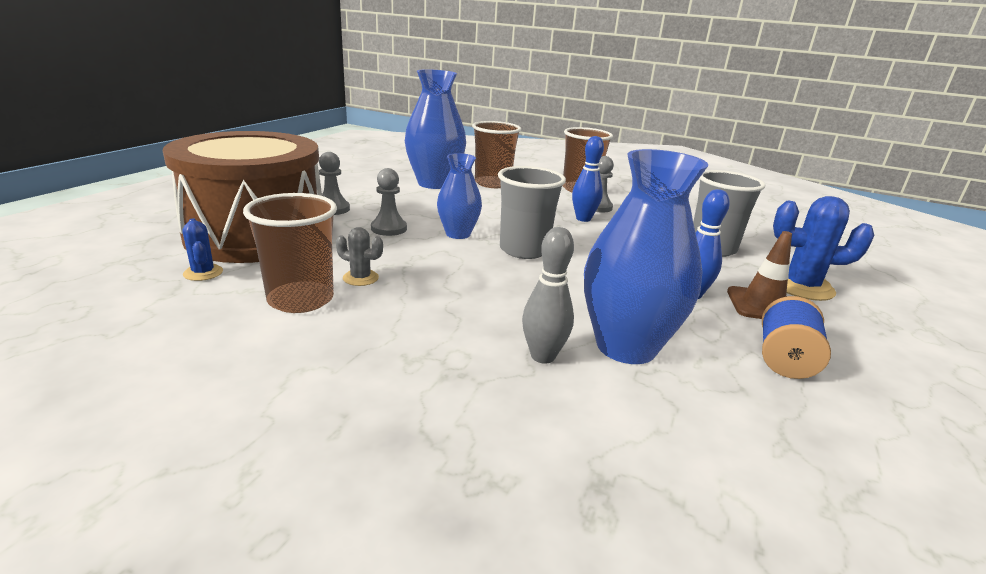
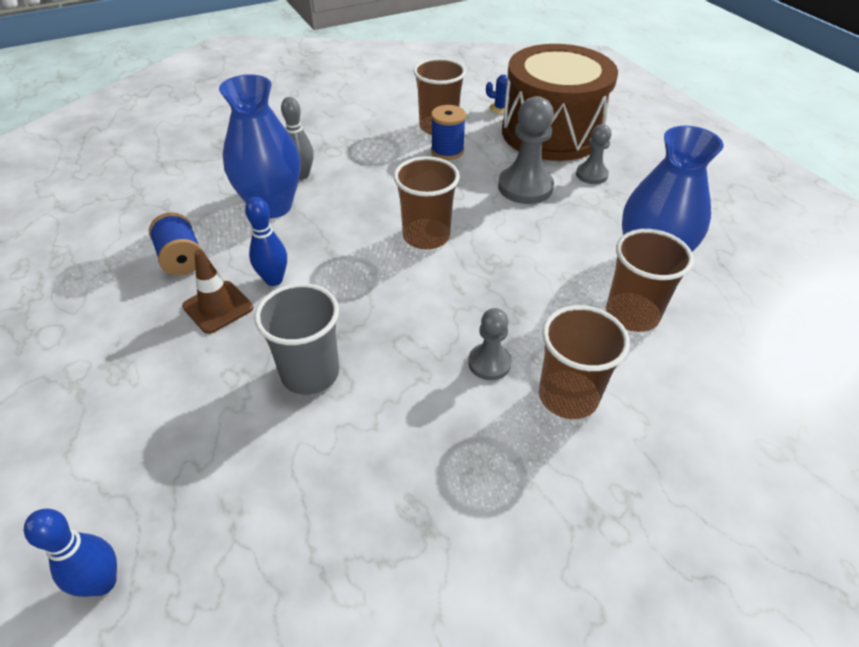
camera: 130 degrees right, 20 degrees up
grey cactus [336,227,383,286] -> blue spool [431,105,466,160]
grey pawn [371,168,407,236] -> grey pawn [498,96,554,204], size x1.69
blue vase [437,153,482,239] -> none
grey cup [498,166,566,259] -> brown cup [394,156,460,249]
blue bowling pin [572,136,604,222] -> blue bowling pin moved to [24,509,117,597]
blue cactus [773,196,875,301] -> none

